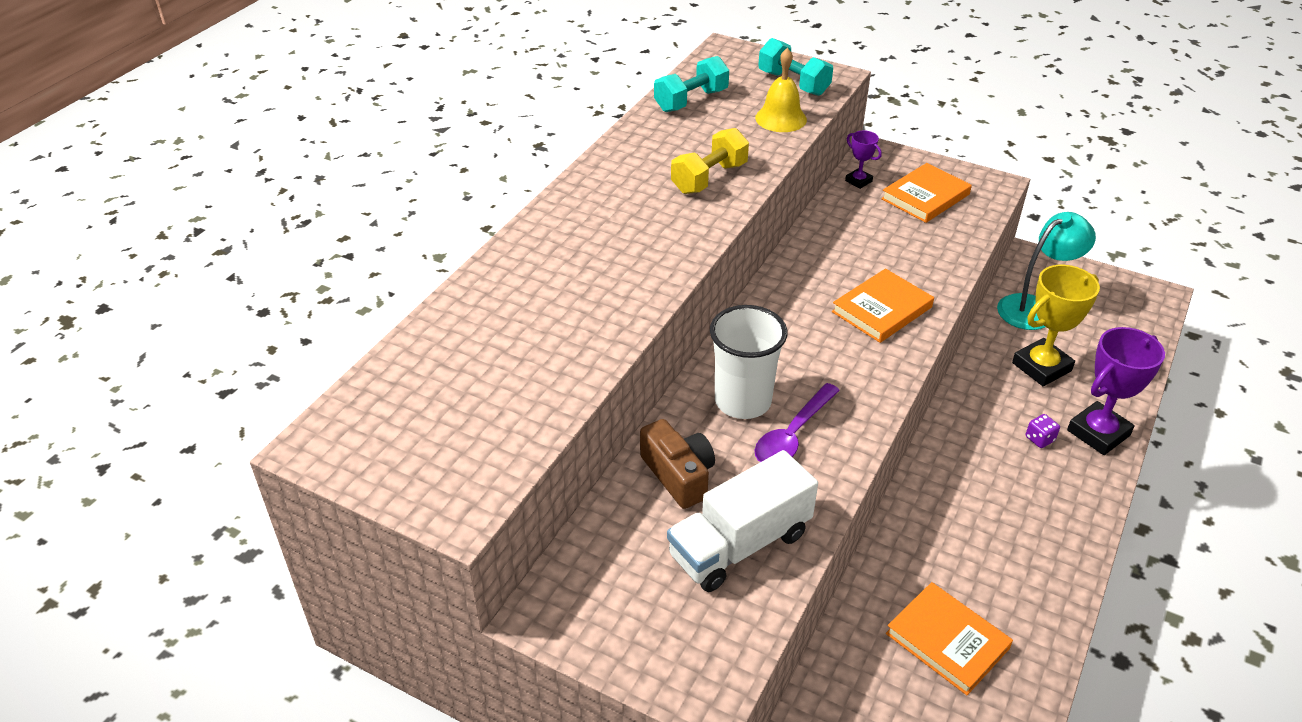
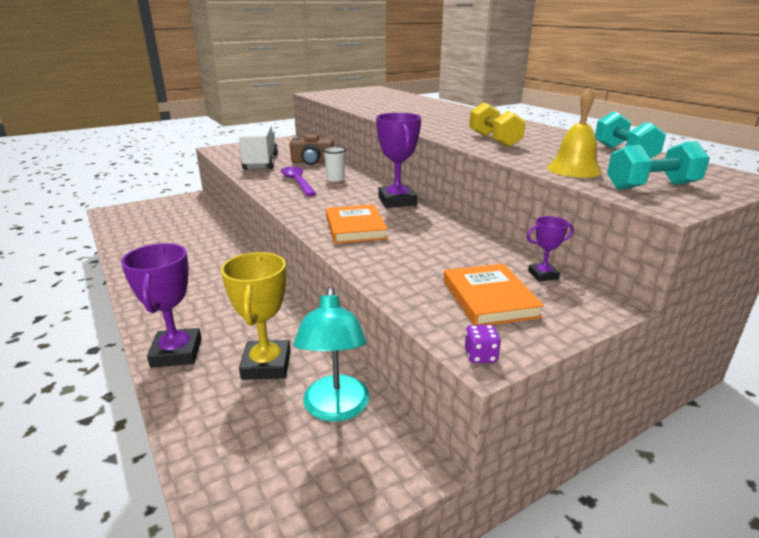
camera: 120 degrees right, 15 degrees down
white cup [710,305,787,419] -> white cup [323,146,346,182], size x0.54
orange book [886,582,1013,695] -> none
purple dice [1026,414,1060,448] -> purple dice moved to [465,325,501,363]
none -> purple trophy [376,113,421,208]

